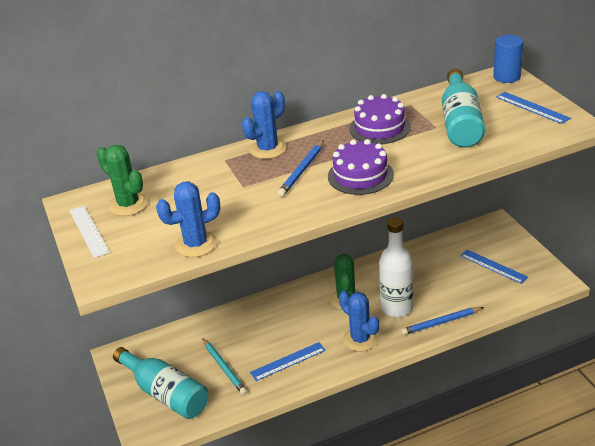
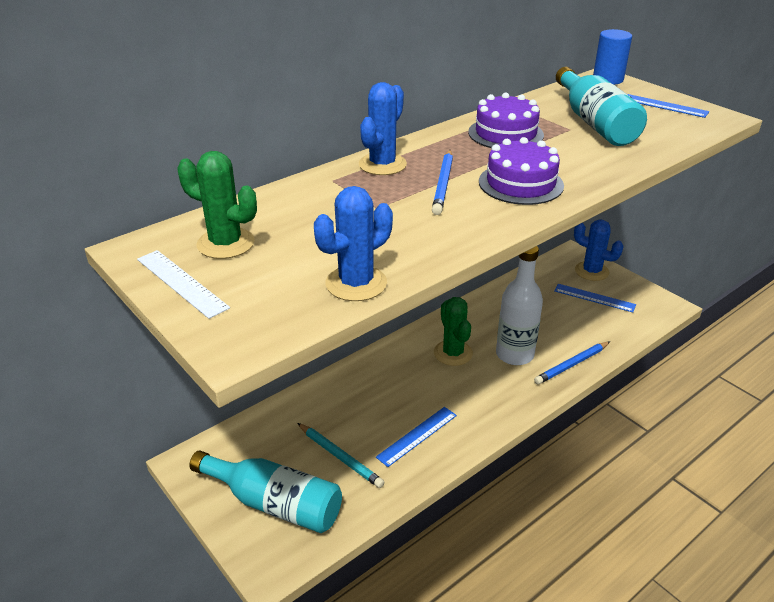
camera: 20 degrees left, 0 degrees up
blue cactus [339,291,379,352] -> blue cactus moved to [574,219,624,281]

